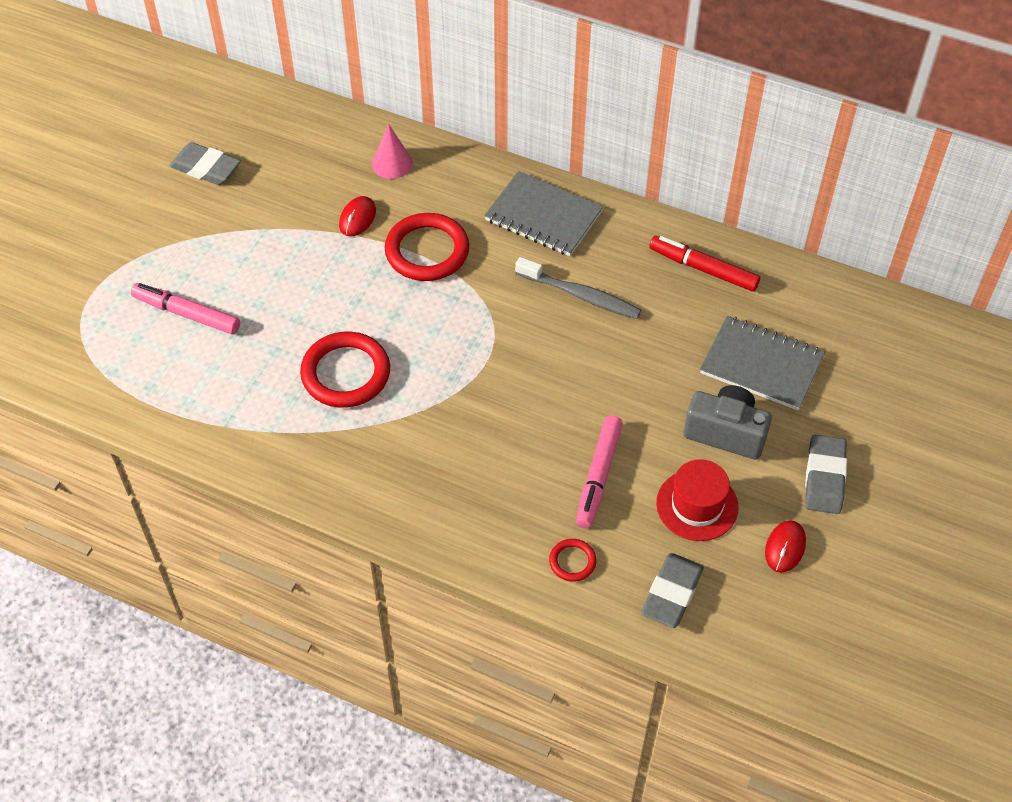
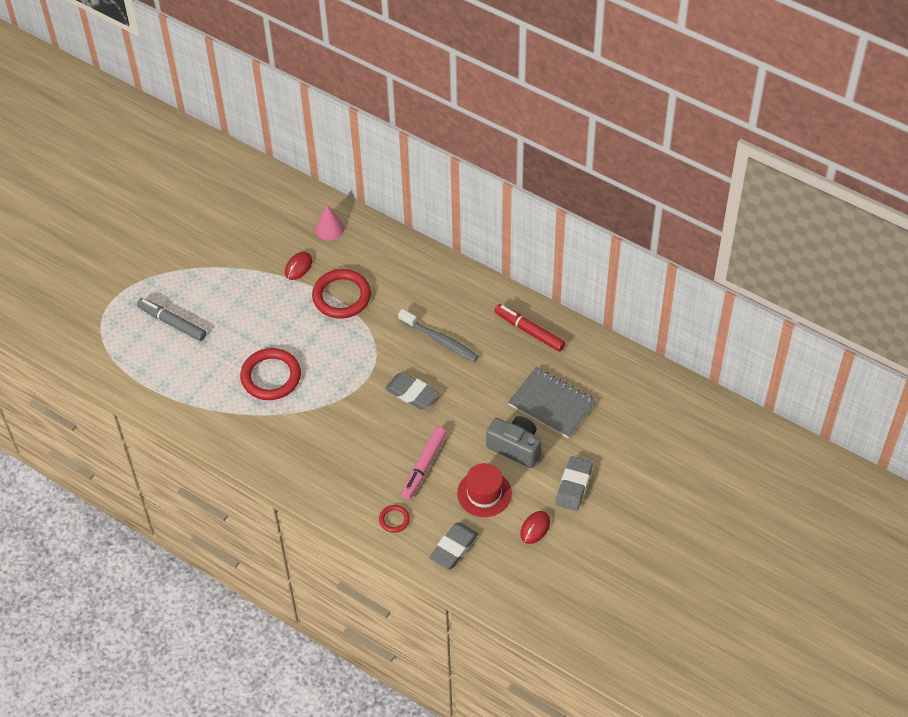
camera: 10 degrees right, 0 degrees up
pink marker [131,283,240,335] -> grey marker [137,298,206,341]
grey eraser [170,142,241,185] -> grey eraser moved to [385,372,439,409]
grey notebook [484,171,603,256] -> none

